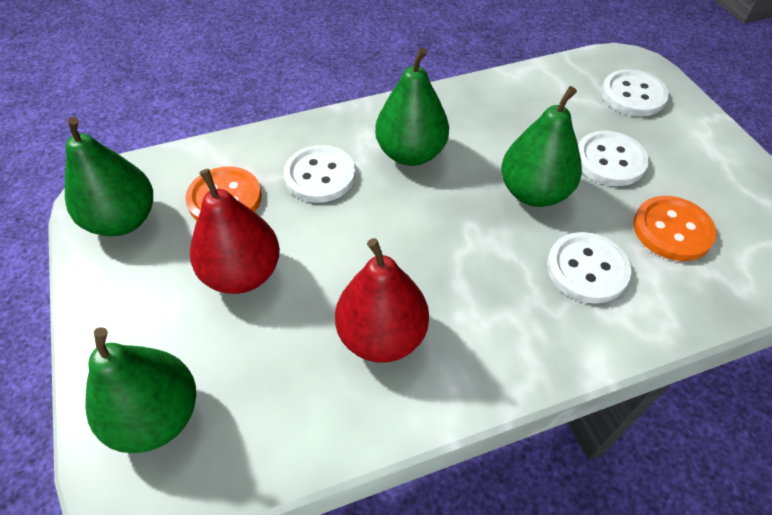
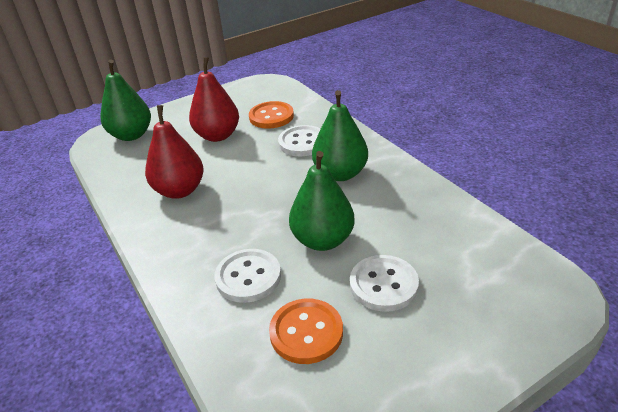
camera: 80 degrees right, 15 degrees down
green pear [65,117,153,236] -> none
white button [601,69,669,116] -> none

